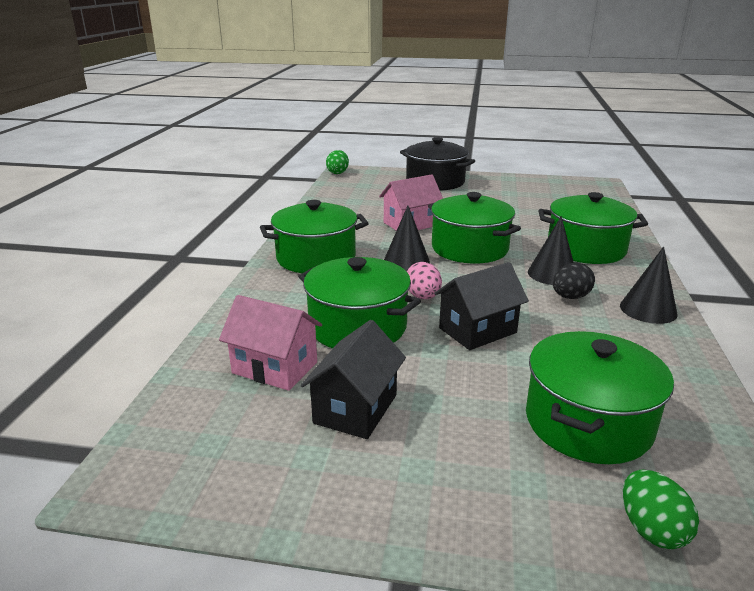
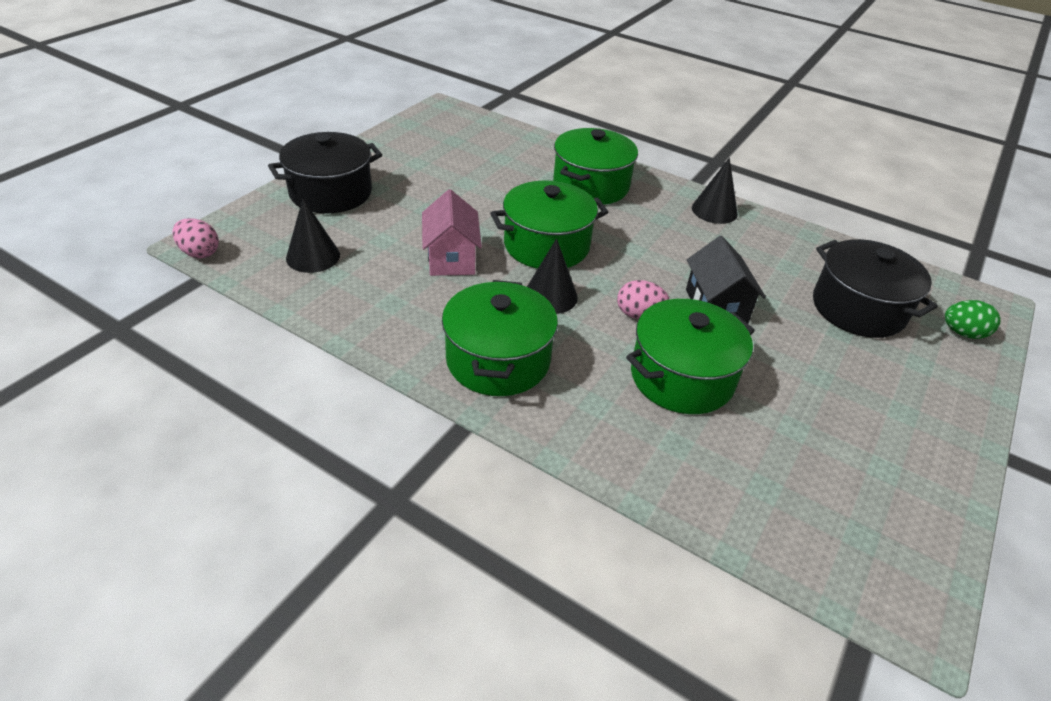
camera: 70 degrees left, 15 degrees up
pink house [219,295,322,391] -> none
black house [301,320,406,439] -> none
green egg [326,150,349,174] -> pink egg [172,218,219,258]
green pot [526,331,674,464] -> black pot [813,239,938,338]
black cone [528,216,574,285] -> black cone moved to [286,199,340,273]
black egg [553,263,595,299] -> none

